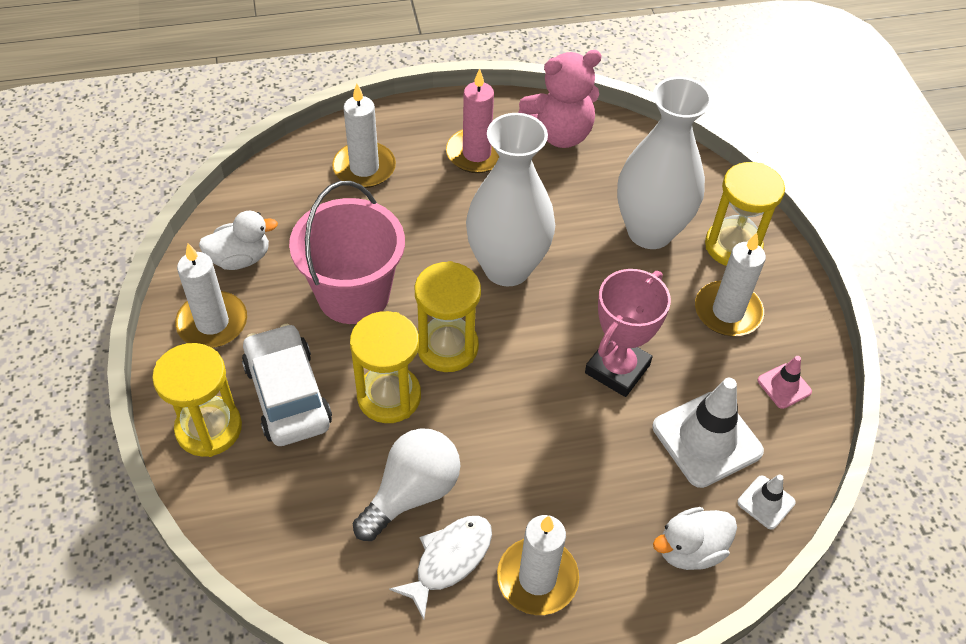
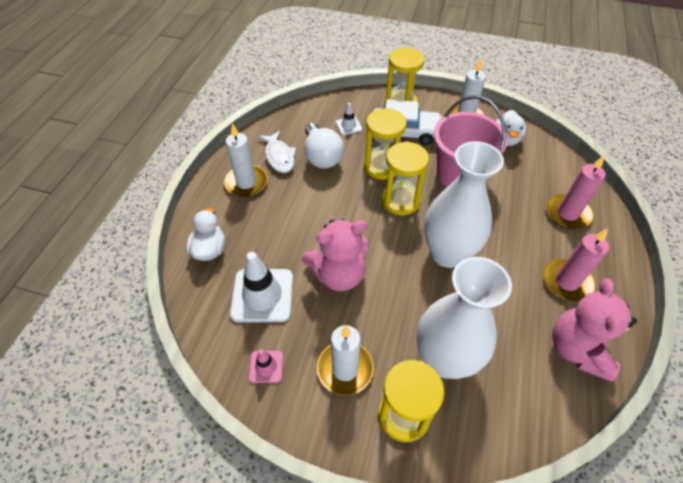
camera: 120 degrees right, 0 degrees up
white candle [332,84,396,188] -> pink candle [546,156,606,229]
pink trophy [585,269,671,397] -> pink teddy bear [302,219,368,291]
white traffic cone [737,474,795,530] -> white traffic cone moved to [336,103,362,135]

